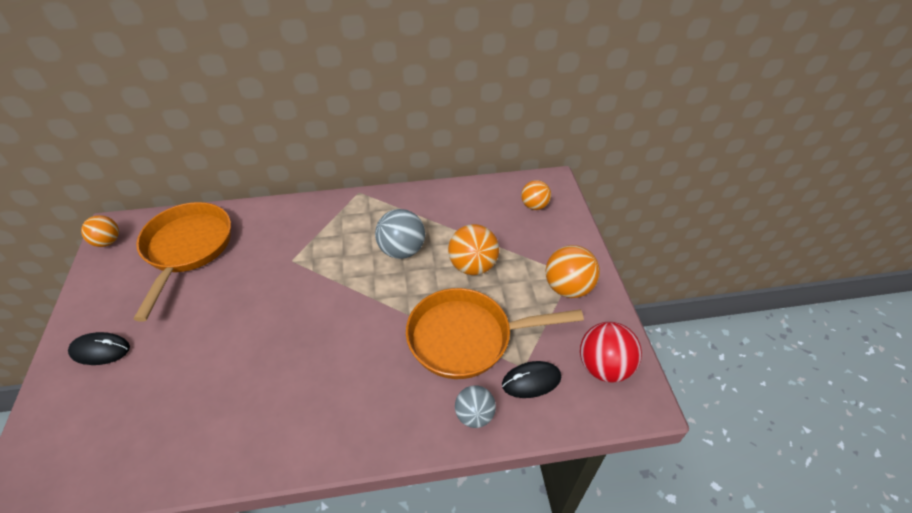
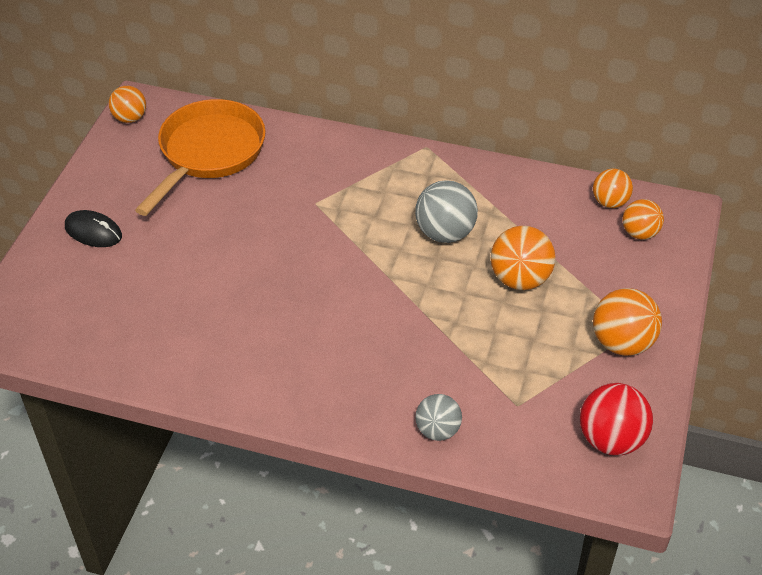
camera: 25 degrees right, 0 degrees up
orange pan [406,288,584,379] -> none
black mouse [502,361,561,398] -> none
none -> orange ball [593,169,633,208]

